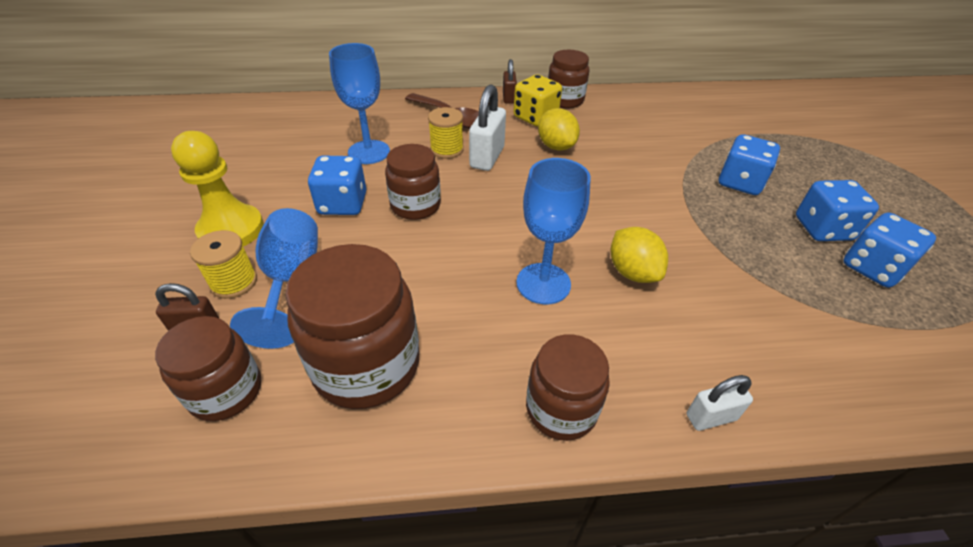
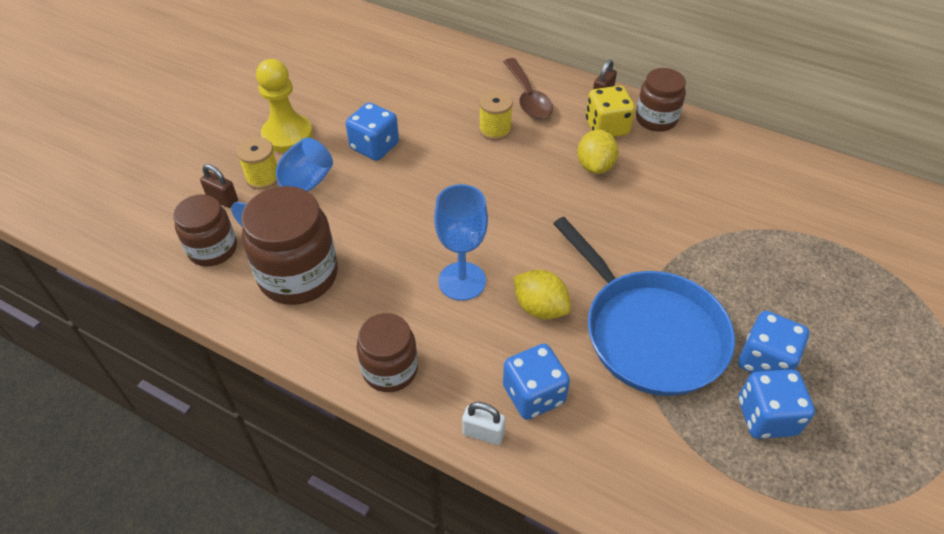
camera: 35 degrees right, 5 degrees up
blue goblet [329,43,390,164] -> none
brown jar [385,144,441,220] -> none
white padlock [469,84,506,171] -> none
yellow lemon [611,227,668,283] -> yellow lemon turned 60 degrees counterclockwise [514,270,571,320]
blue dice [719,134,780,195] -> blue dice moved to [503,344,570,420]
none -> blue pan [553,217,735,396]

